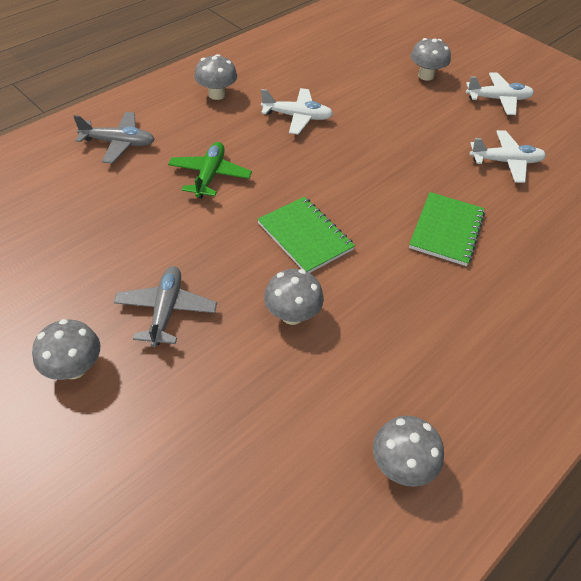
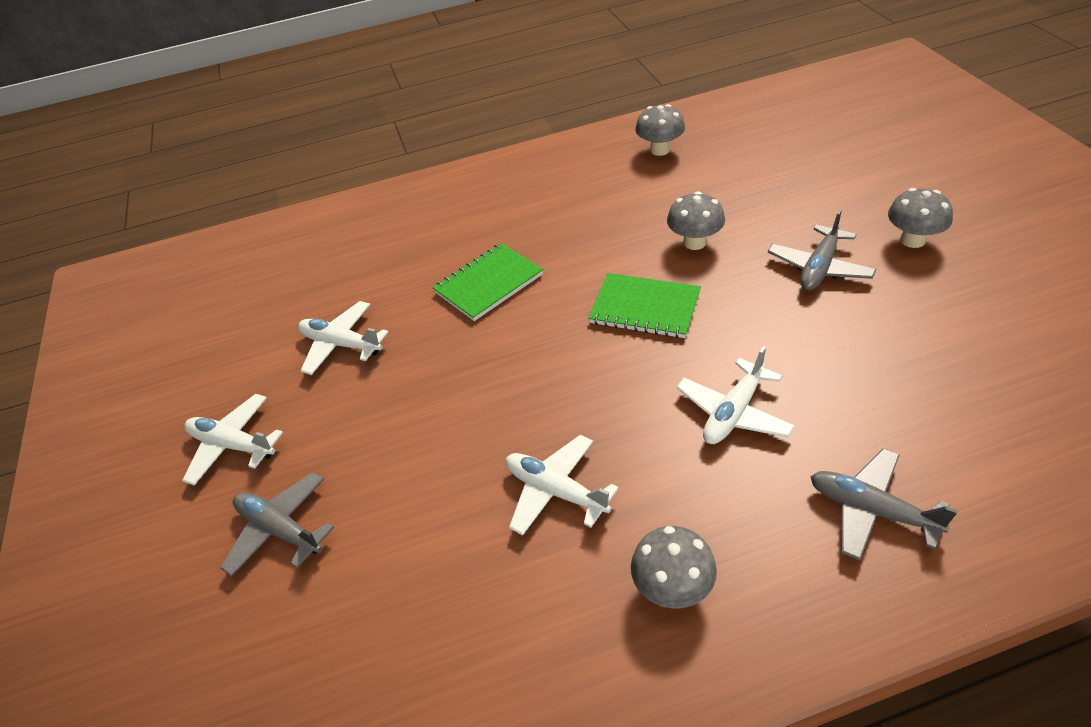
camera: 145 degrees left, 5 degrees down
green plane [168,142,252,199] -> white plane [676,346,795,444]
green notebook [257,197,355,273] -> green notebook turned 60 degrees counterclockwise [588,273,701,338]
grey mushroom [410,38,451,81] -> grey plane [220,472,334,577]

